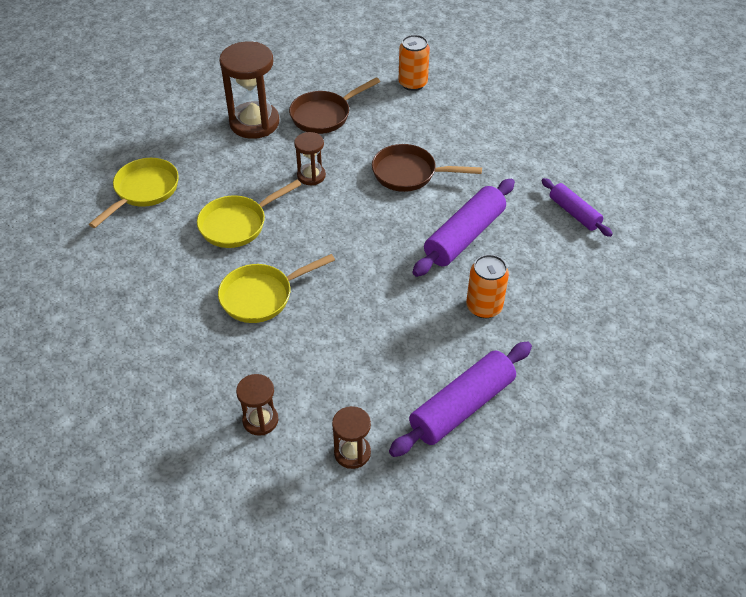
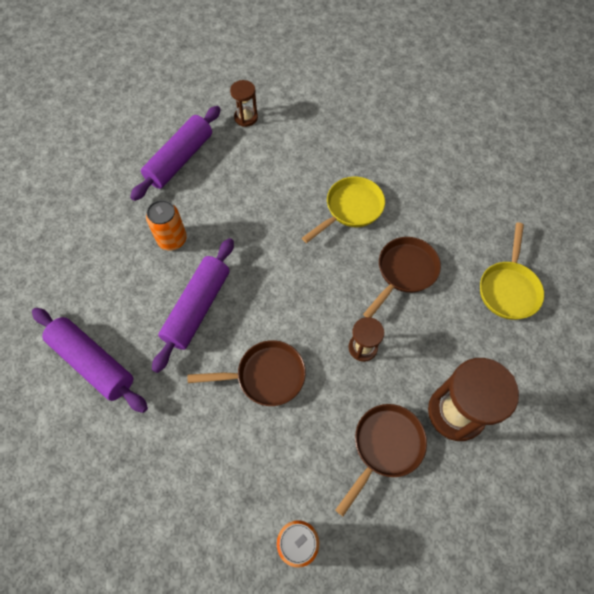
camera: 165 degrees right, 15 degrees up
yellow pan [197,180,302,248] -> brown pan [363,237,441,317]
brown hourglass [236,374,279,436] -> none
purple rolling pin [541,178,613,237] -> purple rolling pin [32,308,148,413], size x1.66

